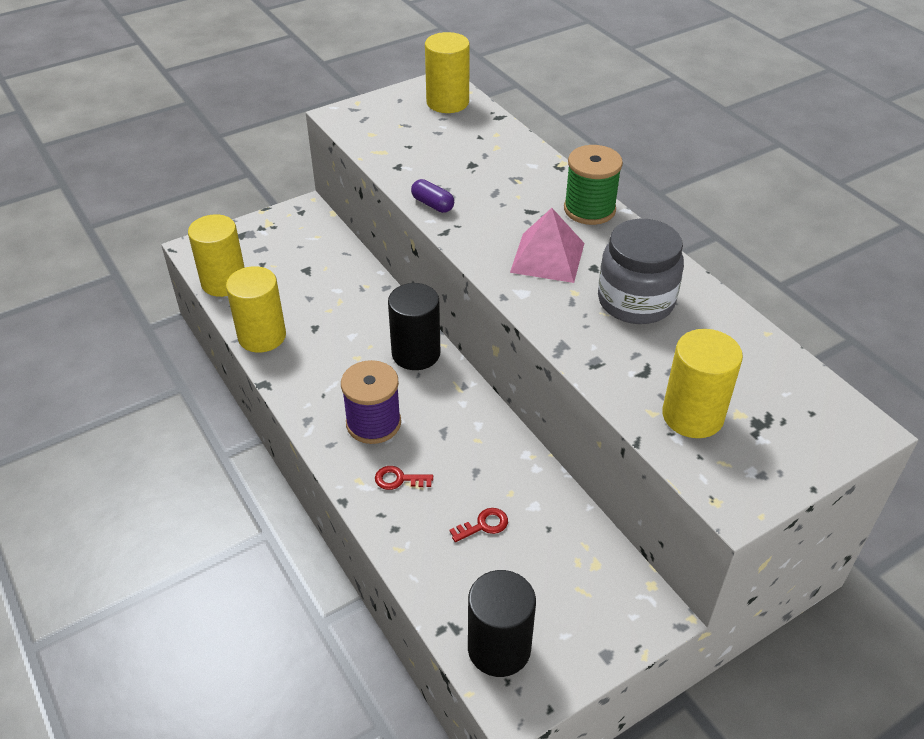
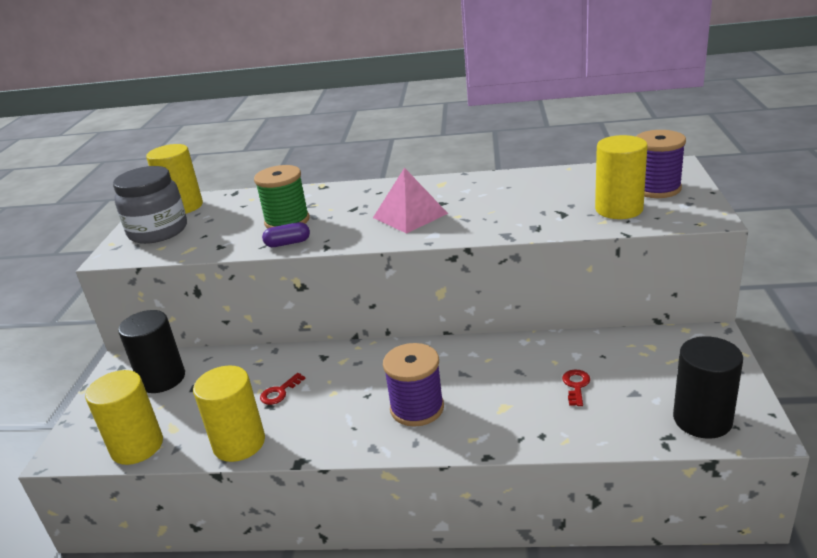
camera: 50 degrees left, 15 degrees down
red key [375,466,433,490] -> red key moved to [260,373,306,405]
black cylinder [388,283,440,370] -> black cylinder moved to [118,310,185,393]
green spool [564,145,623,225] -> green spool moved to [254,165,309,229]
grey jar [598,219,684,324] -> grey jar moved to [113,166,187,244]
none -> purple spool [636,130,686,198]

